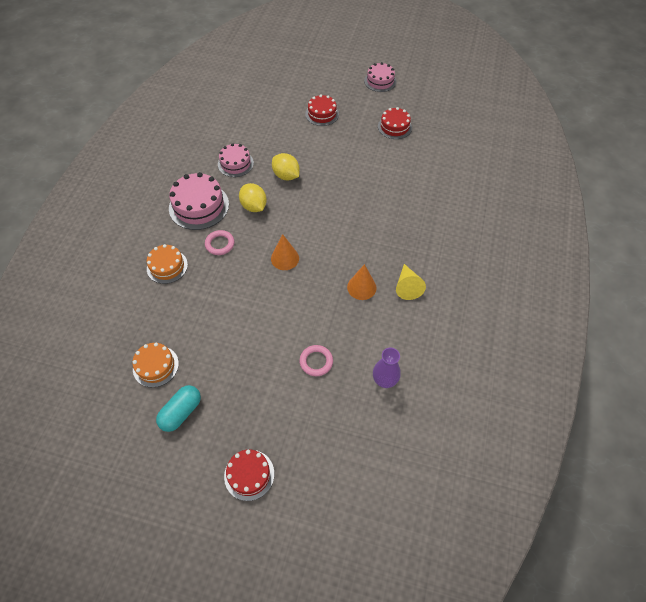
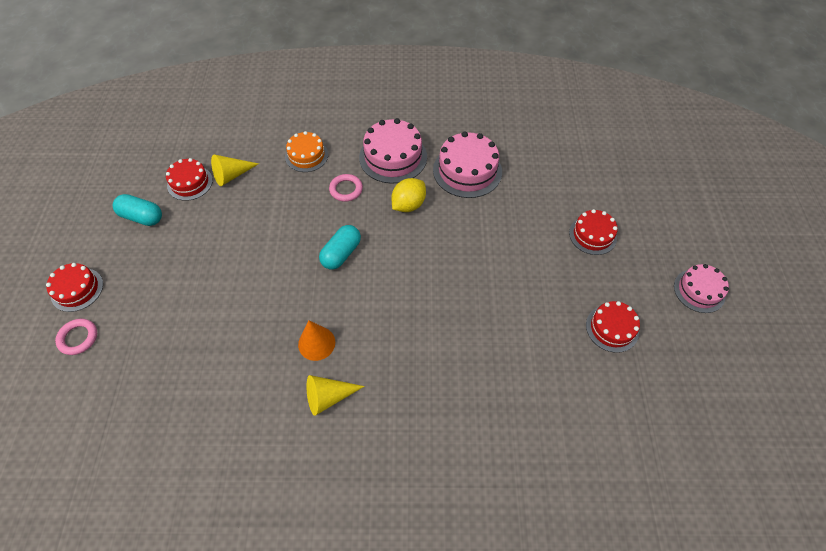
camera: 75 degrees right, 0 degrees up
orange cake [132,343,179,387] -> red cake [166,158,213,201]
pink cake [218,143,254,177] -> pink cake [433,131,502,198], size x1.58
orange cone [271,234,299,270] -> turquoise capsule [319,225,361,270]
yellow lemon [272,153,300,181] -> none
pink ring [299,345,333,376] -> pink ring moved to [55,319,97,355]
purple vase [373,348,401,388] -> none
none -> yellow cone [211,154,259,186]

